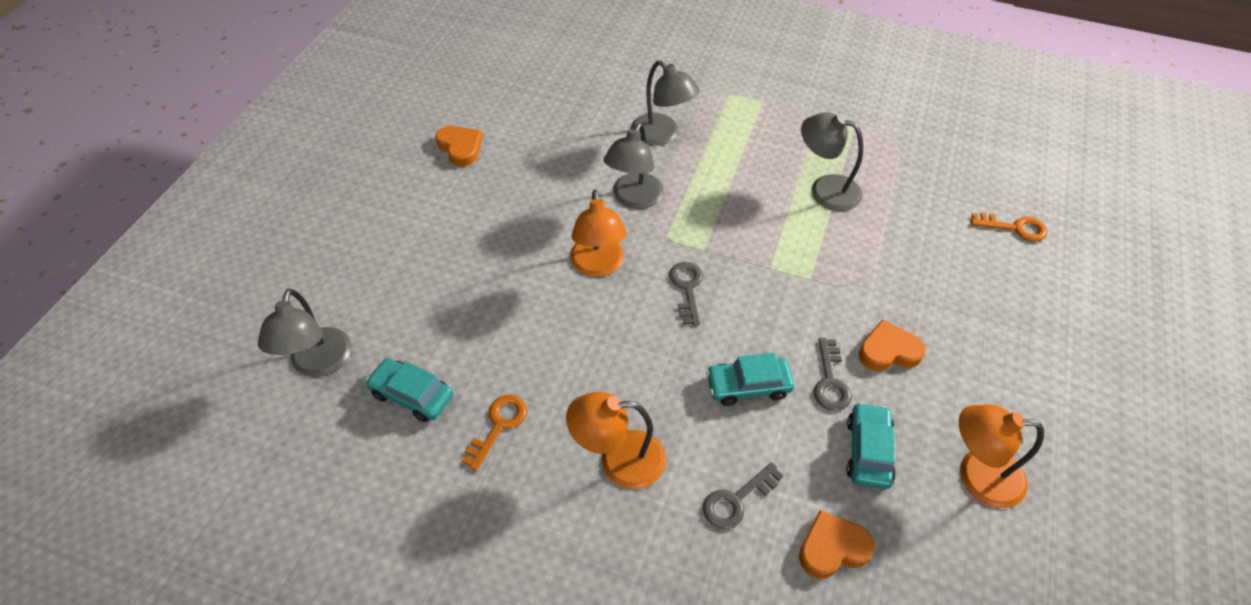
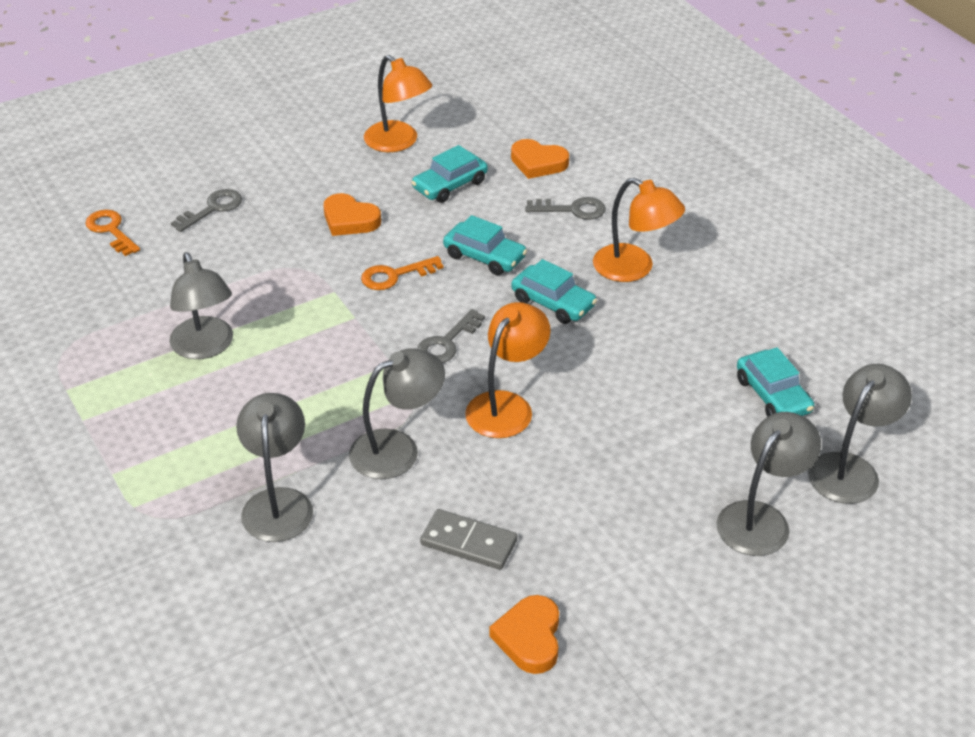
camera: 140 degrees left, 10 degrees down
orange key [462,395,527,471] -> orange key moved to [361,256,443,290]
grey key [814,338,852,411] -> grey key moved to [171,189,242,232]
none -> grey domino [420,509,517,570]
none -> turquoise car [511,259,597,324]
none -> grey lamp [717,412,821,556]

